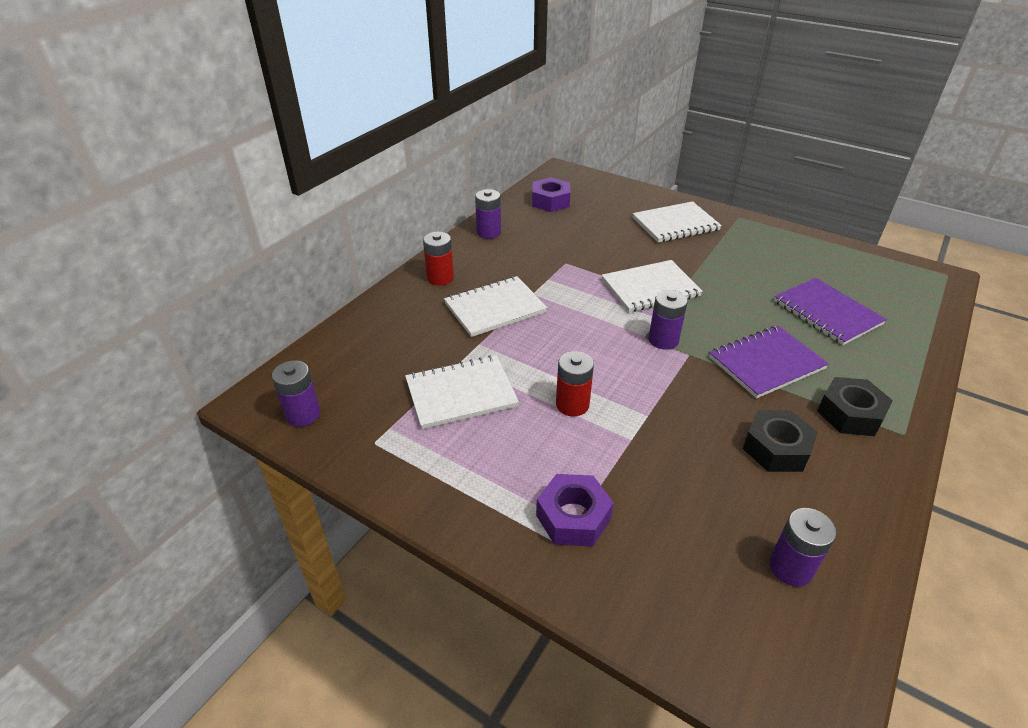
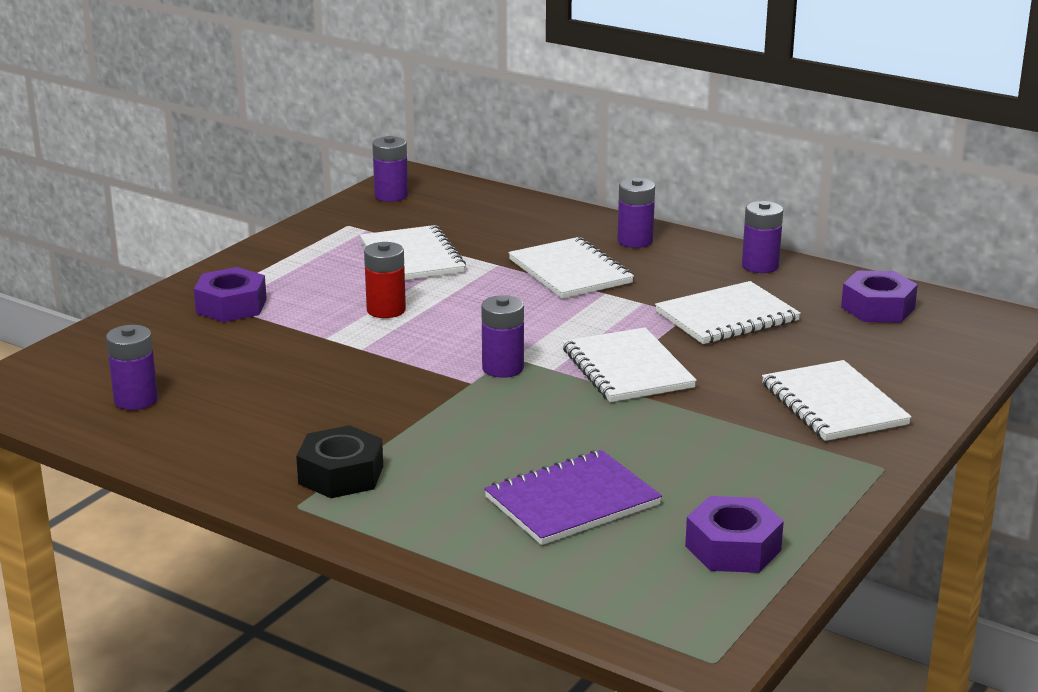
camera: 90 degrees right, 15 degrees down
red battery [423,231,454,285] -> purple battery [617,178,655,248]
purple notebook [709,325,829,398] -> none
black nut [743,410,818,472] -> none
none -> white notebook [655,281,801,344]
none -> purple nut [685,496,784,573]

